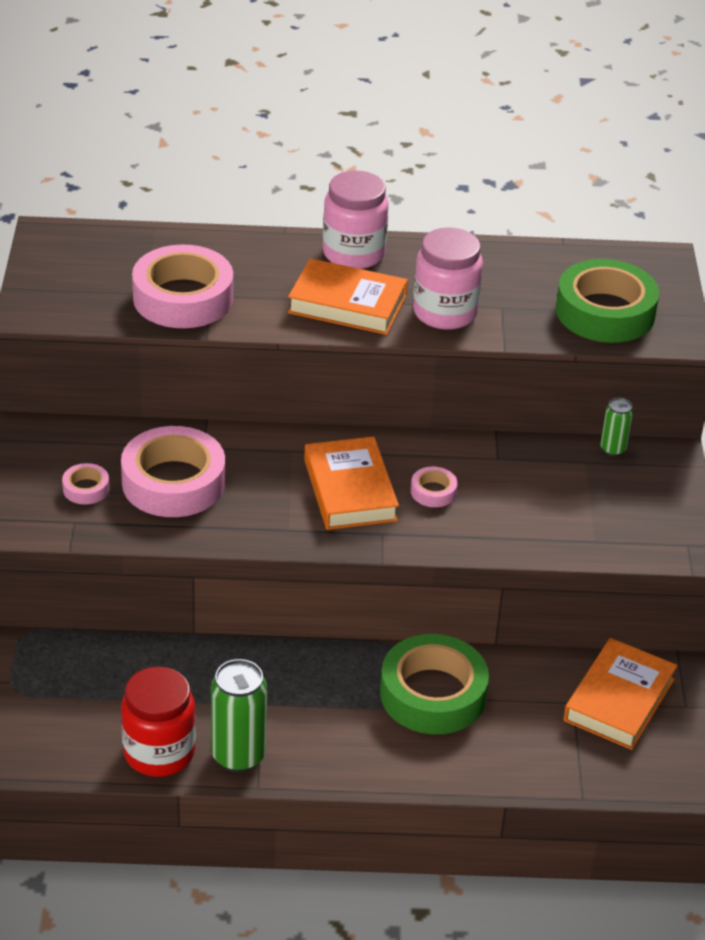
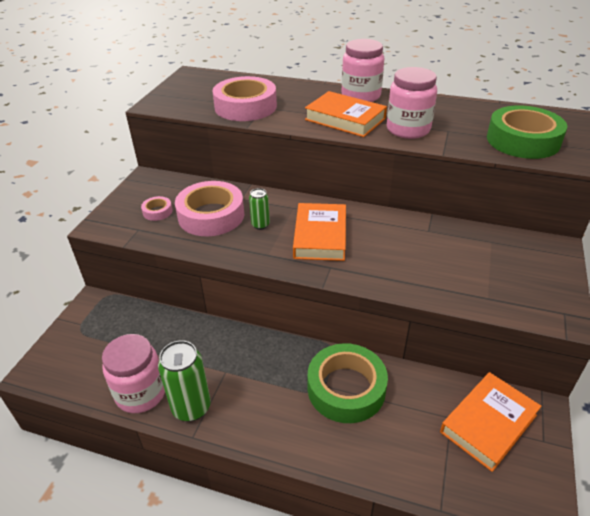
camera: 20 degrees right, 0 degrees up
red jar [121,667,196,777] -> pink jar [102,334,165,413]
pink tape [411,467,458,507] -> none
green can [600,398,633,456] -> green can moved to [249,188,270,230]

